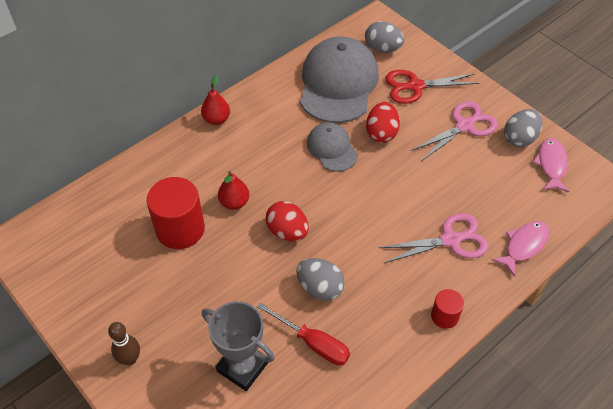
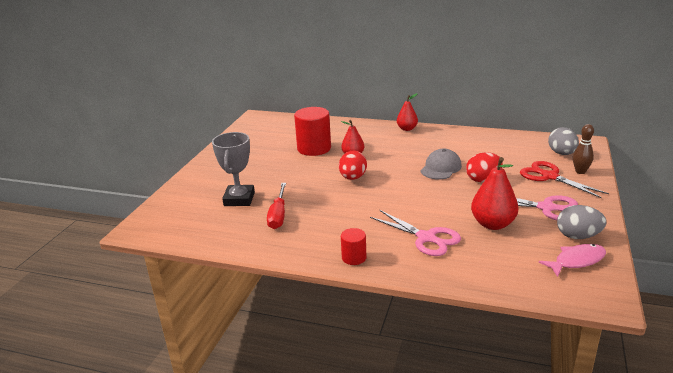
camera: 60 degrees right, 25 degrees down
brown bowling pin [108,322,140,366] -> brown bowling pin moved to [573,124,594,174]
grey egg [296,258,345,301] -> none
grey cap [300,36,379,123] -> none
pink fish [492,221,549,276] -> none
none -> red pear [471,157,519,230]

